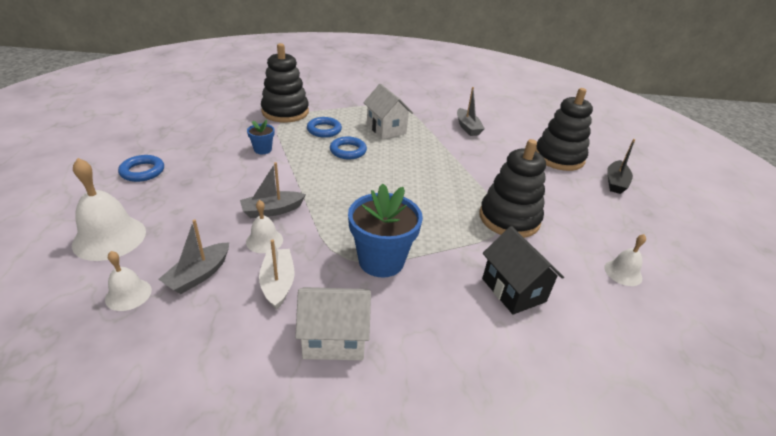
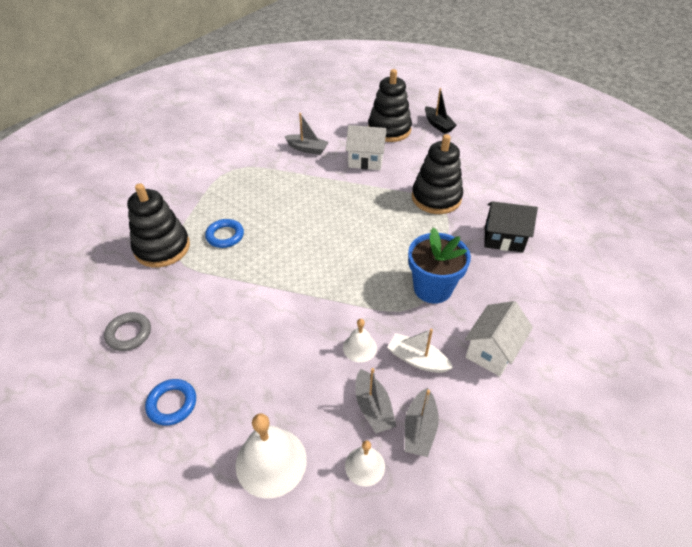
camera: 50 degrees left, 10 degrees up
grey boat [240,162,306,218] -> grey boat moved to [405,388,439,457]
blue flower pot [247,120,274,154] -> none
blue ring [330,136,367,160] -> none
white house [363,84,413,139] -> white house moved to [346,125,387,170]
white bell [604,234,646,286] -> none
none -> grey ring [104,312,151,351]

